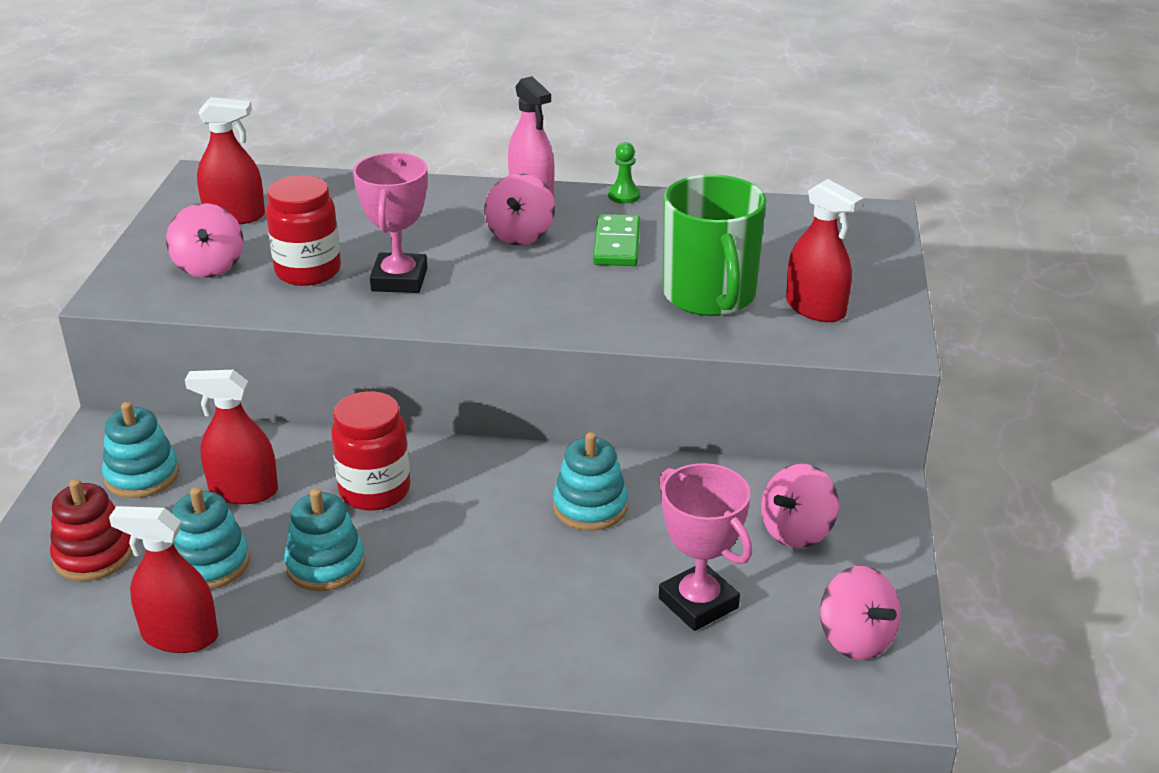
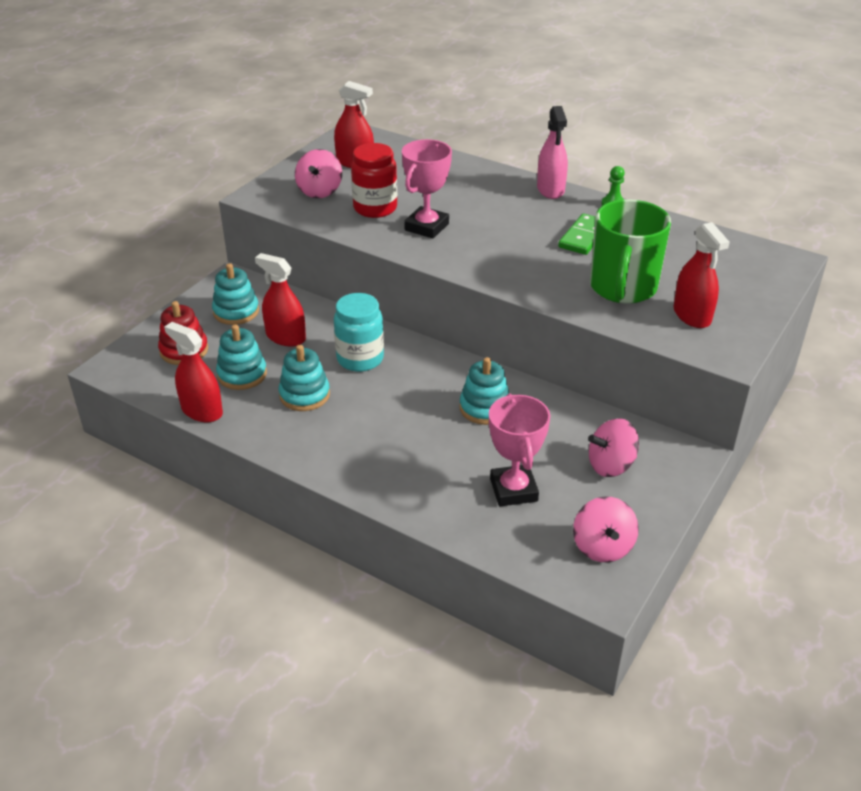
camera: 25 degrees right, 5 degrees up
red jar [331,391,411,511] -> turquoise jar [334,293,384,372]
pink spinning top [484,174,555,245] -> none

